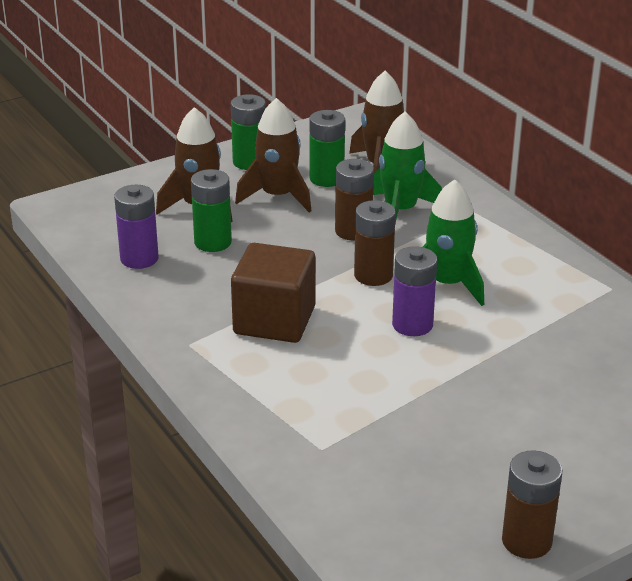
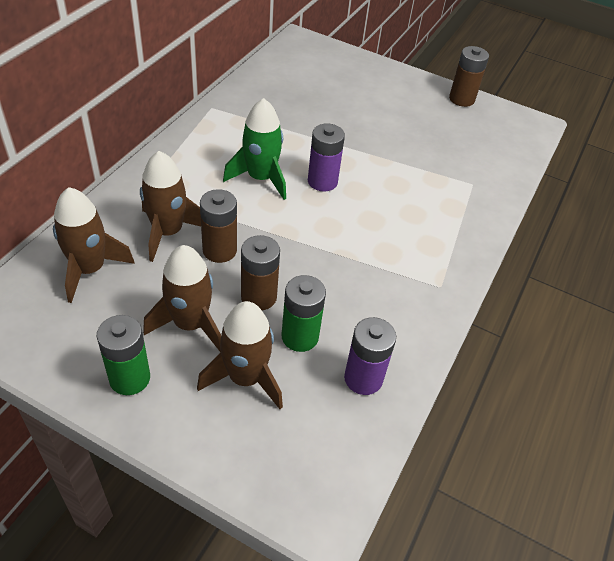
camera: 125 degrees left, 15 degrees up
brown cube [231,243,315,343] -> none
green battery [309,110,345,187] -> none
brown battery [354,200,396,286] -> brown battery moved to [241,235,280,310]
green rocket [373,112,442,223] -> brown rocket [140,151,201,262]

